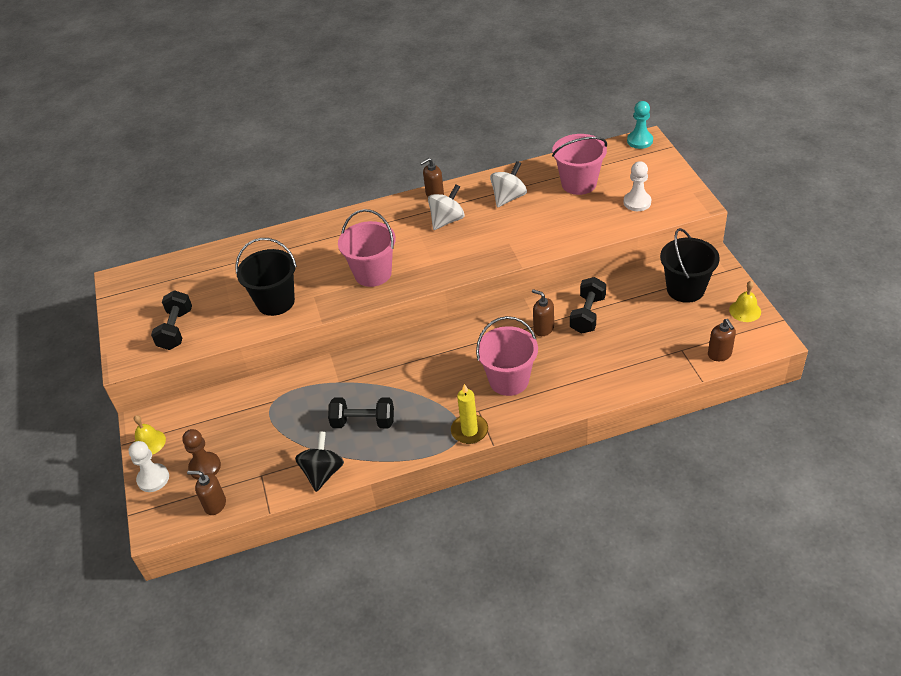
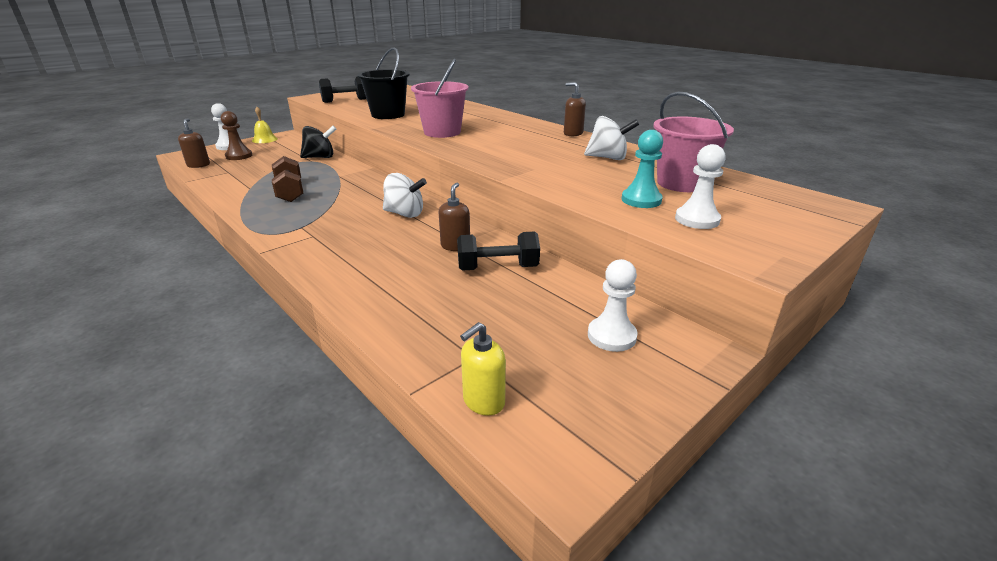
camera: 60 degrees right, 15 degrees down
black spinning top [295,431,344,492] -> black spinning top moved to [300,126,336,158]
black dumbbell [328,398,394,428] -> brown dumbbell [272,156,303,202]
white spinning top [428,184,464,230] -> white spinning top moved to [383,173,427,218]
yellow candle [451,384,488,444] -> none
pink bucket [476,316,538,396] -> none
turquoise pawn [627,101,653,149] -> turquoise pawn moved to [622,130,663,208]
black bucket [660,228,720,303] -> white pawn [588,259,638,352]
brown soap dispenser [708,319,736,361] -> yellow soap dispenser [460,322,506,416]
yellow bell [729,281,761,322] -> none

